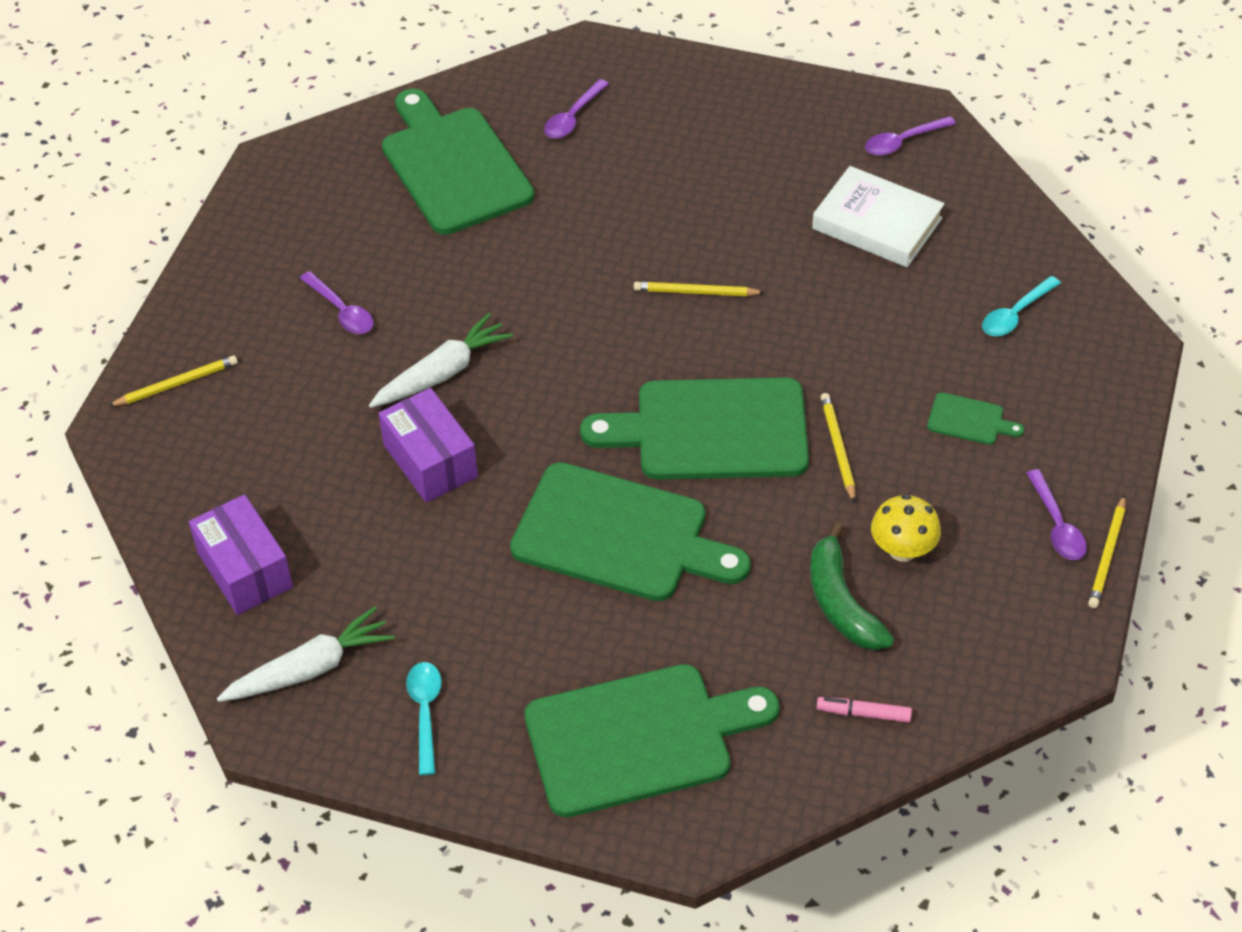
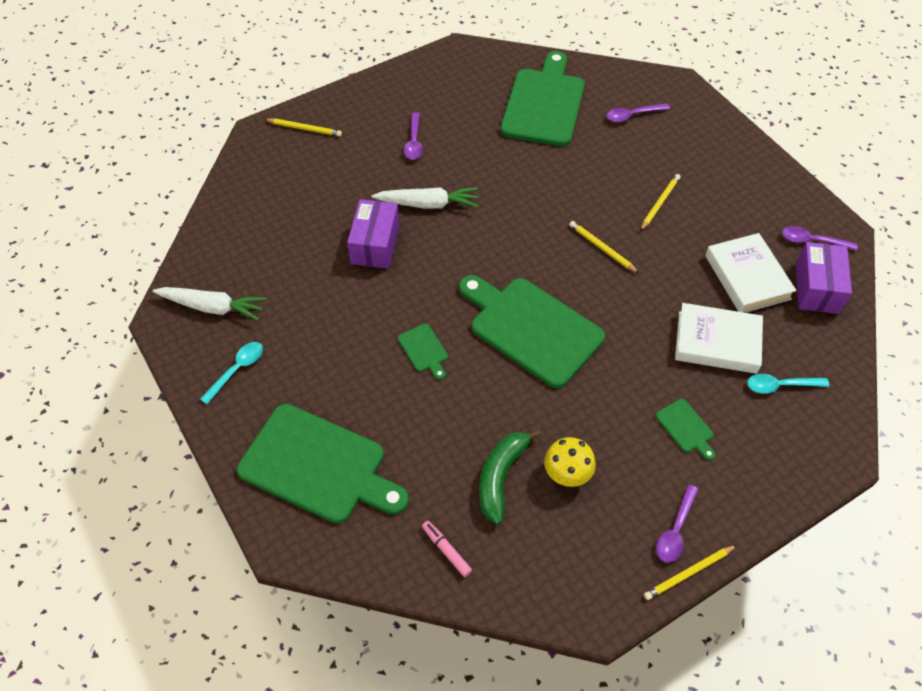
camera: 40 degrees right, 5 degrees up
purple box [189,494,293,615] -> purple box moved to [796,242,852,314]
green cutting board [510,462,751,601] -> green cutting board [398,324,448,380], size x0.42
yellow pencil [821,393,855,503] -> yellow pencil moved to [640,174,680,231]
none -> white book [675,303,763,374]

